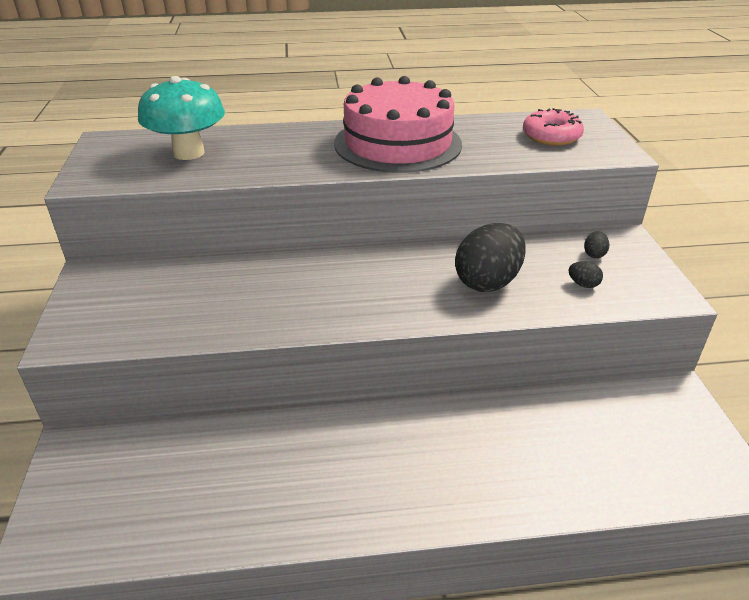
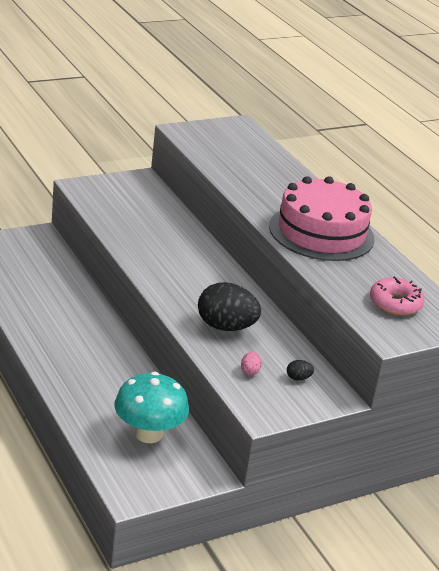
camera: 65 degrees right, 5 degrees down
turquoise mushroom [138,76,225,160] -> turquoise mushroom moved to [115,372,189,443]
black egg [568,261,603,288] -> pink egg [241,352,262,375]

